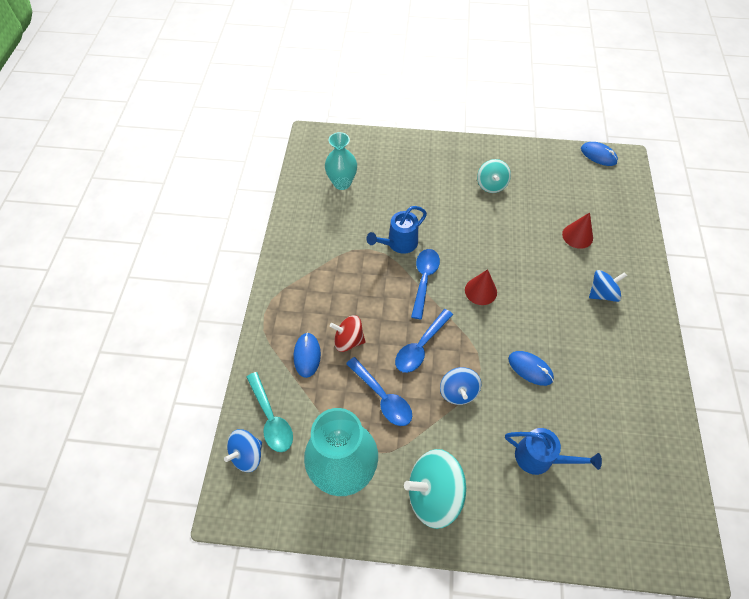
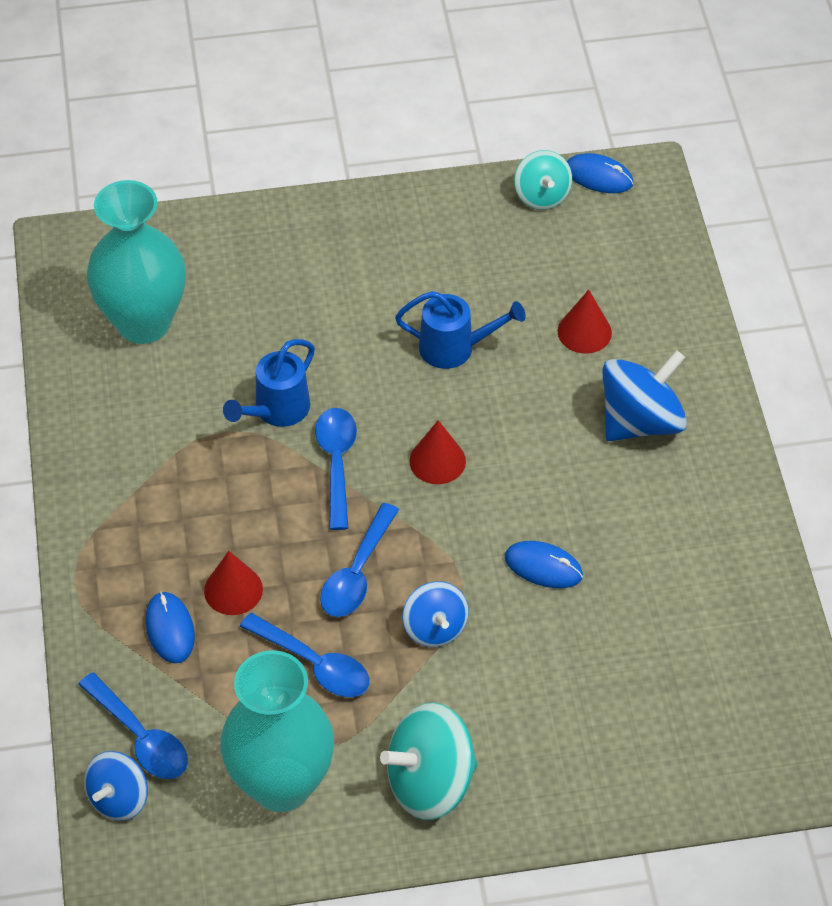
camera: 15 degrees left, 5 degrees down
turquoise spoon [247,372,293,452] -> blue spoon [78,673,188,779]
turquoise vase [325,132,357,190] -> turquoise vase [87,180,186,344], size x1.62
red spinning top [330,315,365,352] -> red cone [204,551,263,615]
turquoise spinning top [477,159,511,193] -> turquoise spinning top moved to [514,150,572,210]
blue watering can [505,428,602,475] -> blue watering can moved to [395,291,526,369]
blue spinning top [589,270,627,302] -> blue spinning top [602,350,687,441], size x1.61

